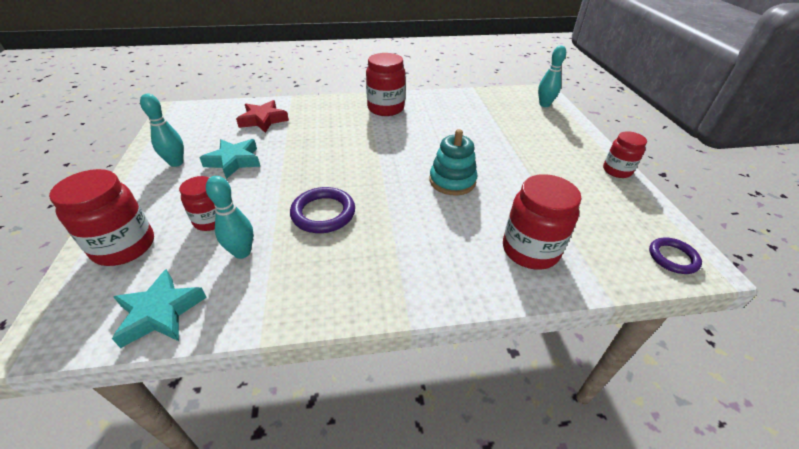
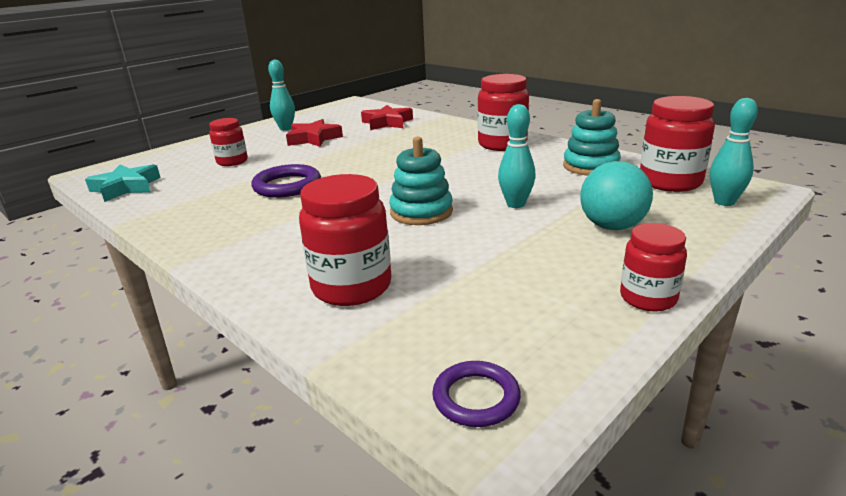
camera: 55 degrees right, 15 degrees down
red jar [49,169,154,266] -> red jar moved to [640,96,715,192]
turquoise star [199,139,261,179] -> red star [286,119,343,147]
turquoise bowling pin [206,176,253,259] -> turquoise bowling pin moved to [498,104,535,208]
none -> turquoise stacking toy [563,99,621,176]
none -> turquoise ball [580,161,653,230]

